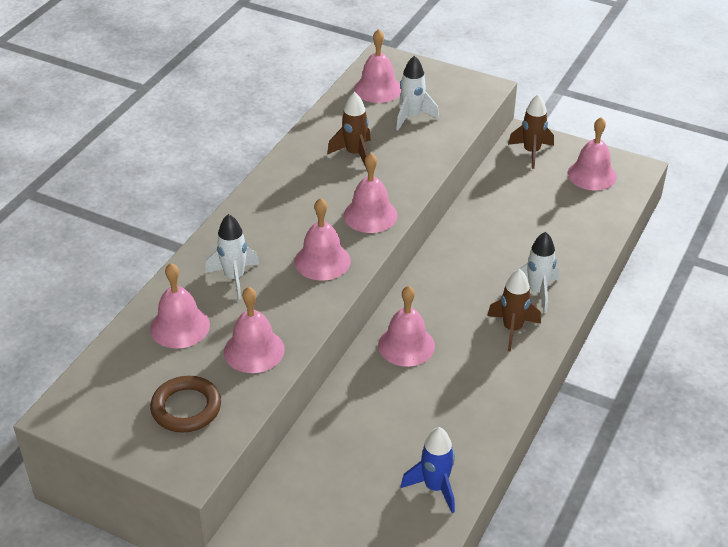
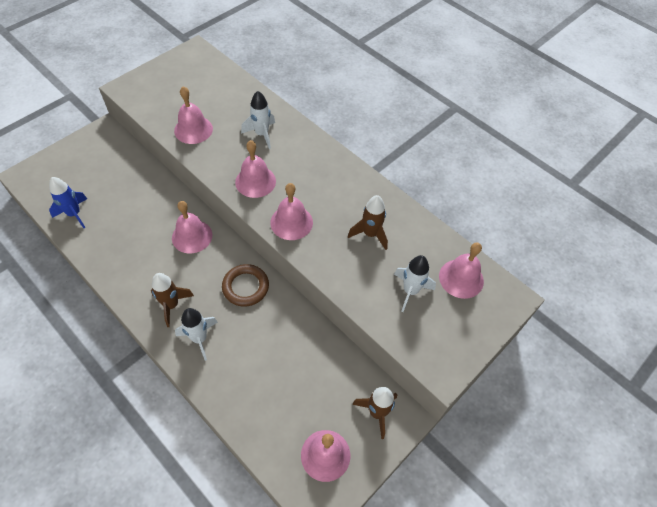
camera: 105 degrees right, 15 degrees up
pink bell [150,263,210,349] -> none
brown ring [150,376,221,432] -> brown ring moved to [222,264,269,307]

